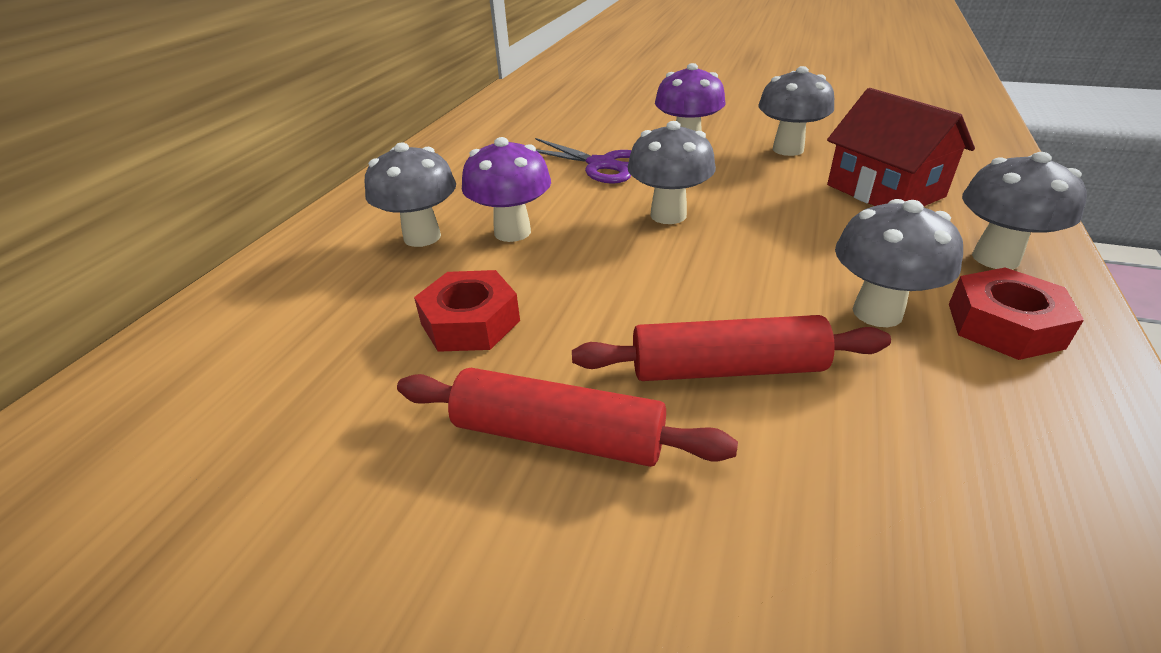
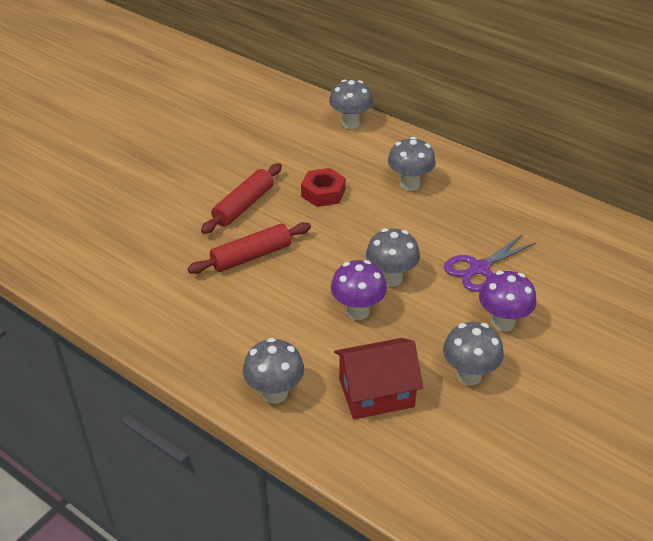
camera: 105 degrees right, 5 degrees up
purple mushroom [462,137,551,242] -> purple mushroom moved to [331,260,387,320]
red rolling pin [572,315,891,381] -> red rolling pin turned 45 degrees clockwise [188,222,311,274]
grey mushroom [835,199,963,327] -> grey mushroom moved to [329,79,373,129]
red nut [949,268,1084,360] -> none

